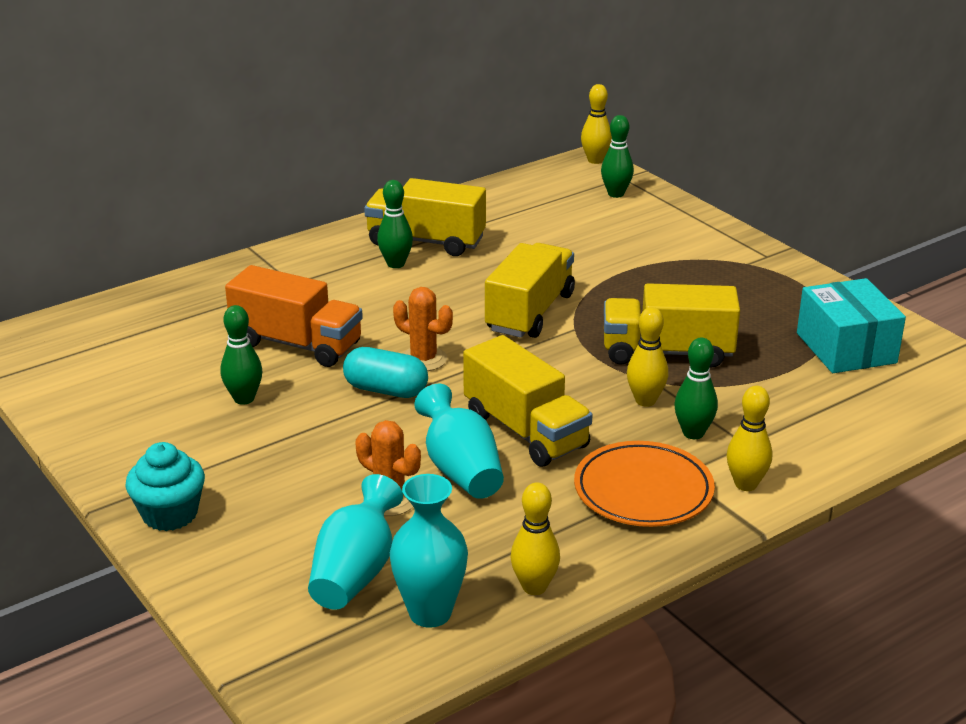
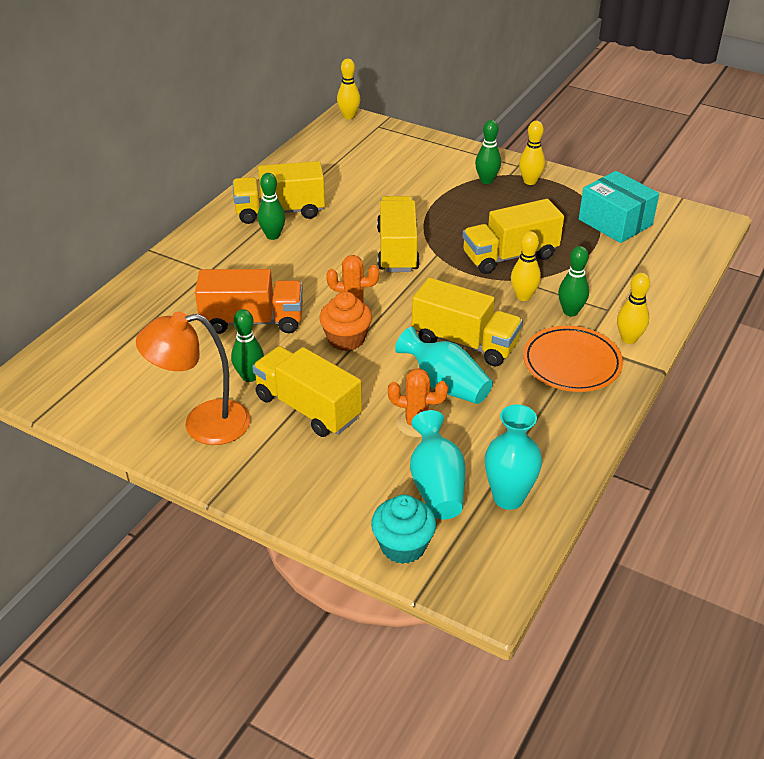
camera: 25 degrees left, 10 degrees up
turquoise cupcake [125,442,205,531] -> turquoise cupcake moved to [371,494,436,564]
turquoise capsule [343,347,428,398] -> orange cupcake [319,291,372,351]
yellow bowling pin [511,482,560,595] -> yellow bowling pin moved to [519,121,545,185]
green bowling pin [601,115,634,198] -> green bowling pin moved to [475,120,501,184]
none -> orange lamp [136,312,251,445]
none -> yellow truck [252,346,362,437]

